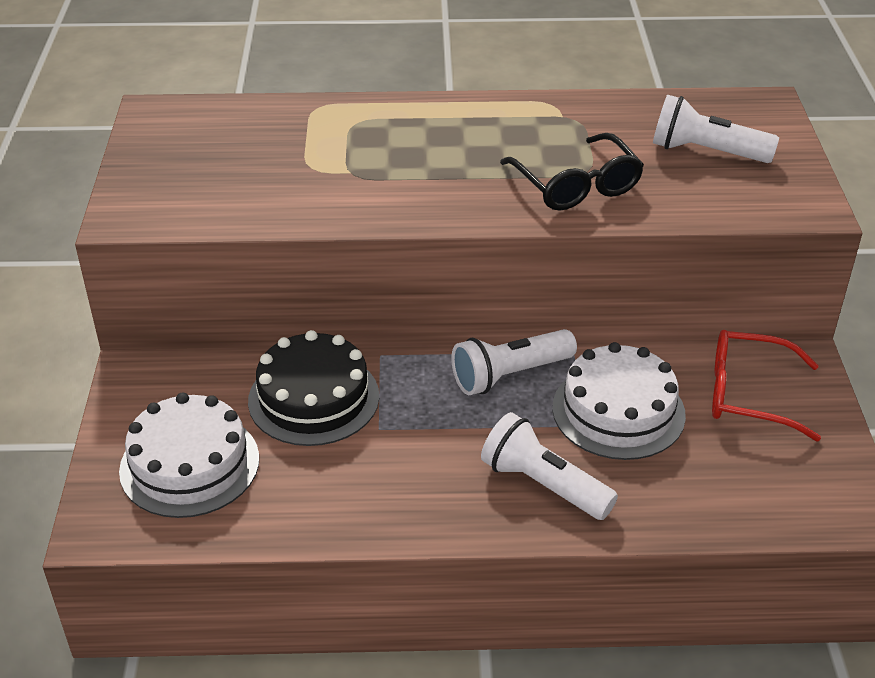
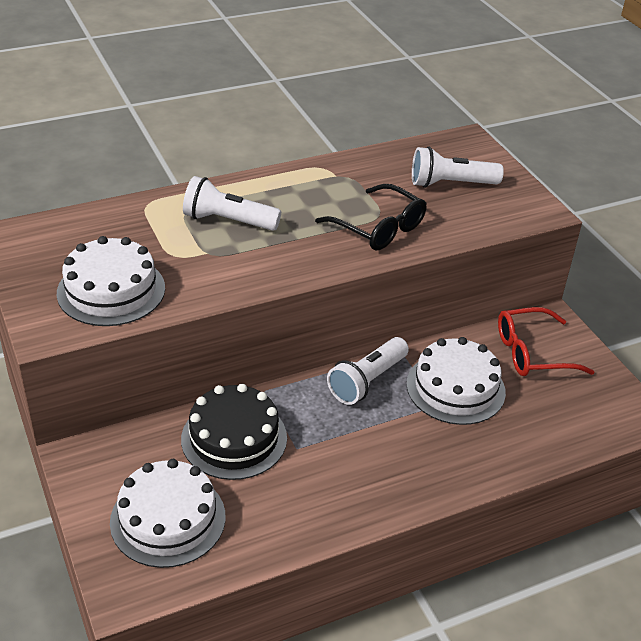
camera: 25 degrees left, 0 degrees up
white flashlight [481,412,618,520] -> white flashlight moved to [183,176,281,231]
none -> white cake [57,236,165,326]

